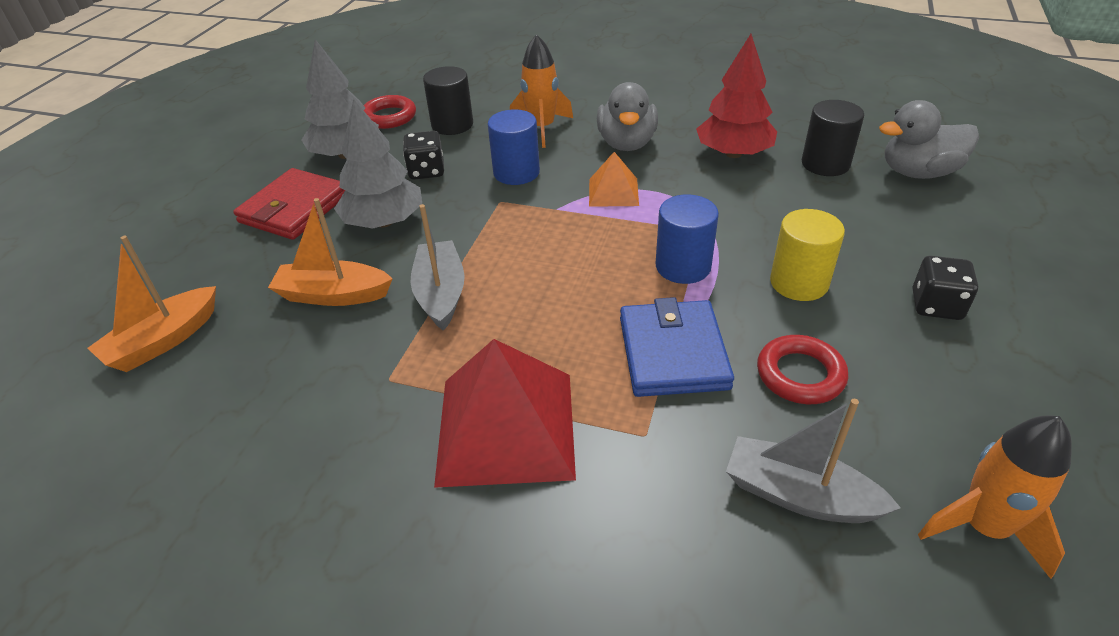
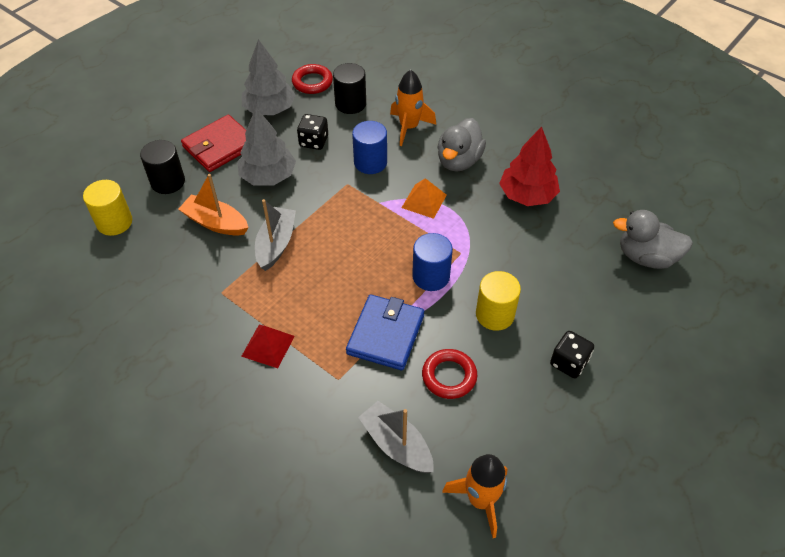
camera: 20 degrees right, 10 degrees up
orange boat [87,236,216,372] -> yellow cylinder [83,180,132,236]
red pyramid [434,339,576,488] -> red pyramid [241,325,295,368], size x0.52
black cylinder [802,100,864,176] -> black cylinder moved to [140,140,185,194]

